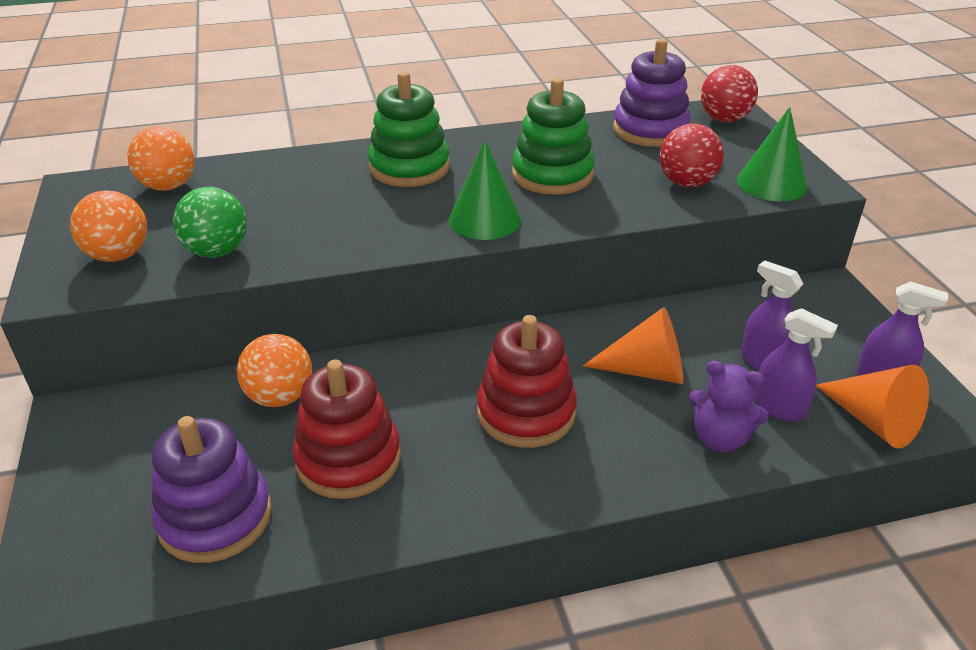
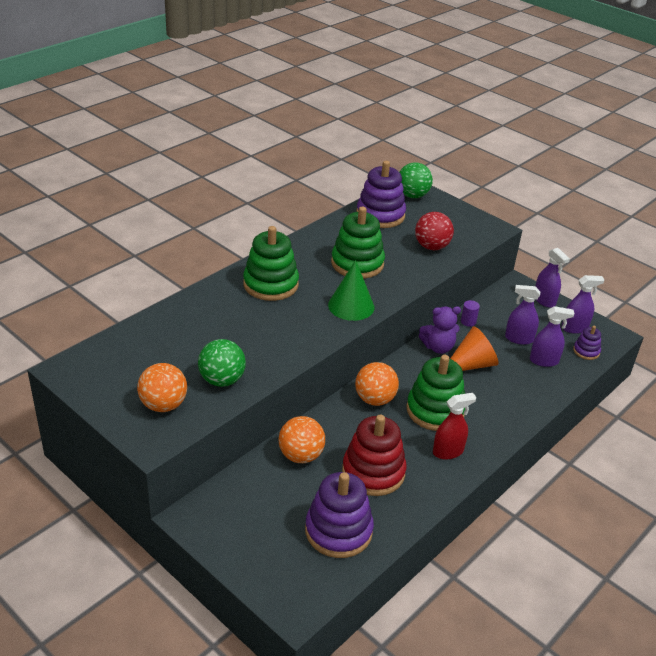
camera: 35 degrees left, 0 degrees up
orange ball [127,127,195,191] -> orange ball moved to [355,362,399,406]
red stacking toy [477,315,577,448] -> green stacking toy [406,355,465,431]
purple teddy bear [689,361,769,452] -> purple teddy bear moved to [419,306,461,354]
red ball [701,65,758,122] -> green ball [400,163,433,198]
green cone [737,107,807,201] -> none
orange cone [816,365,929,448] -> purple stacking toy [573,326,601,360]
none -> red spray bottle [433,393,476,460]
none -> purple cylinder [461,300,480,327]
none -> purple spray bottle [536,248,570,308]

